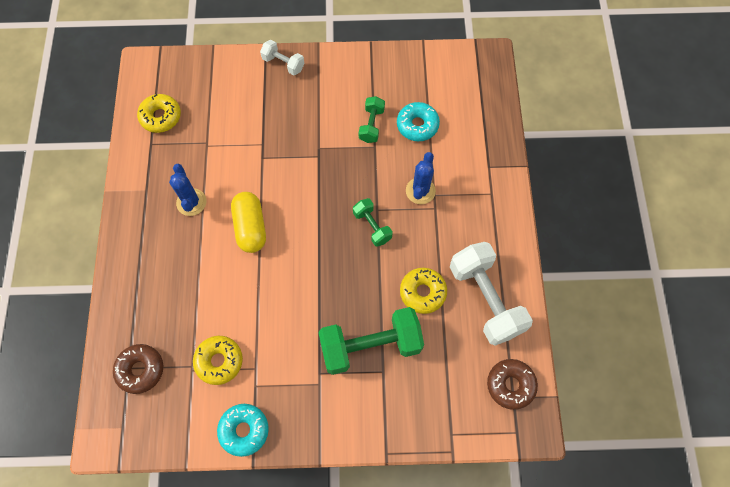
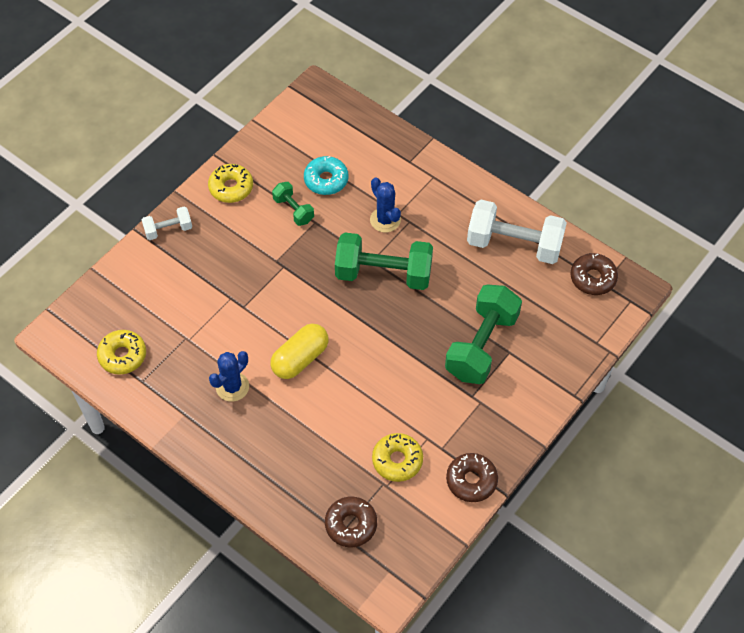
camera: 50 degrees left, 10 degrees down
blue cactus [169,164,207,216] -> blue cactus turned 75 degrees counterclockwise [209,351,249,402]
turquoise donut [217,404,269,457] -> brown donut [446,453,498,502]
yellow capsule [231,192,266,253] -> yellow capsule turned 75 degrees counterclockwise [270,323,329,379]
green dumbbell [353,198,393,247] -> green dumbbell [335,233,433,290], size x1.96
yellow donut [400,268,447,314] -> yellow donut moved to [208,164,253,203]

